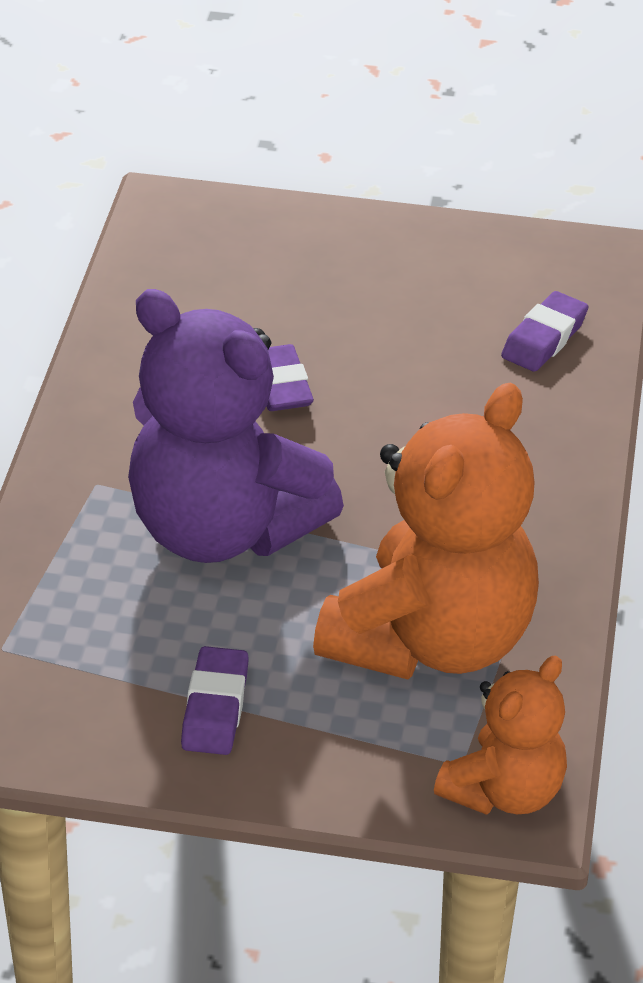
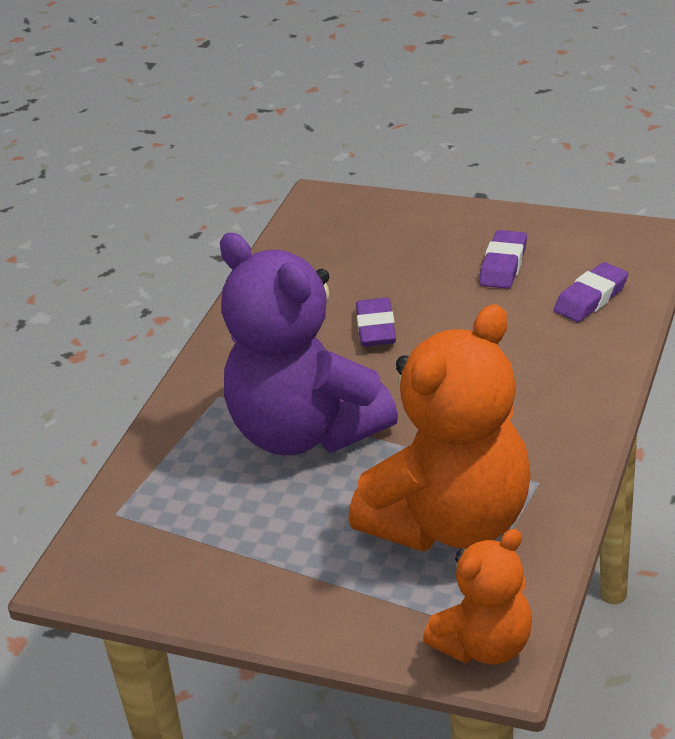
camera: 15 degrees right, 5 degrees down
purple eraser [181,646,249,755] -> purple eraser moved to [479,230,527,289]

